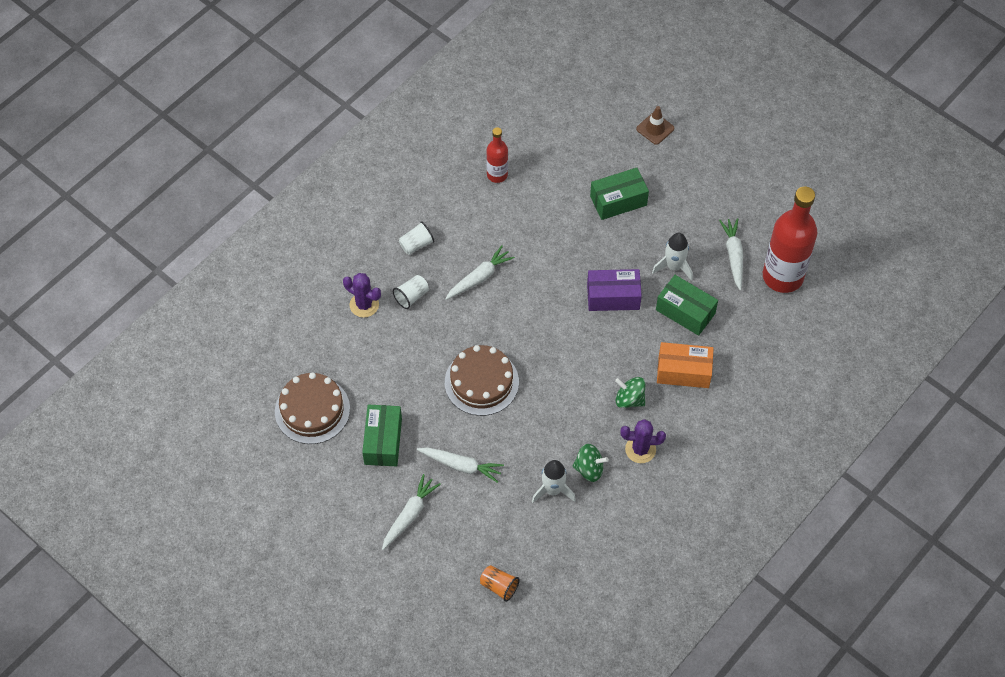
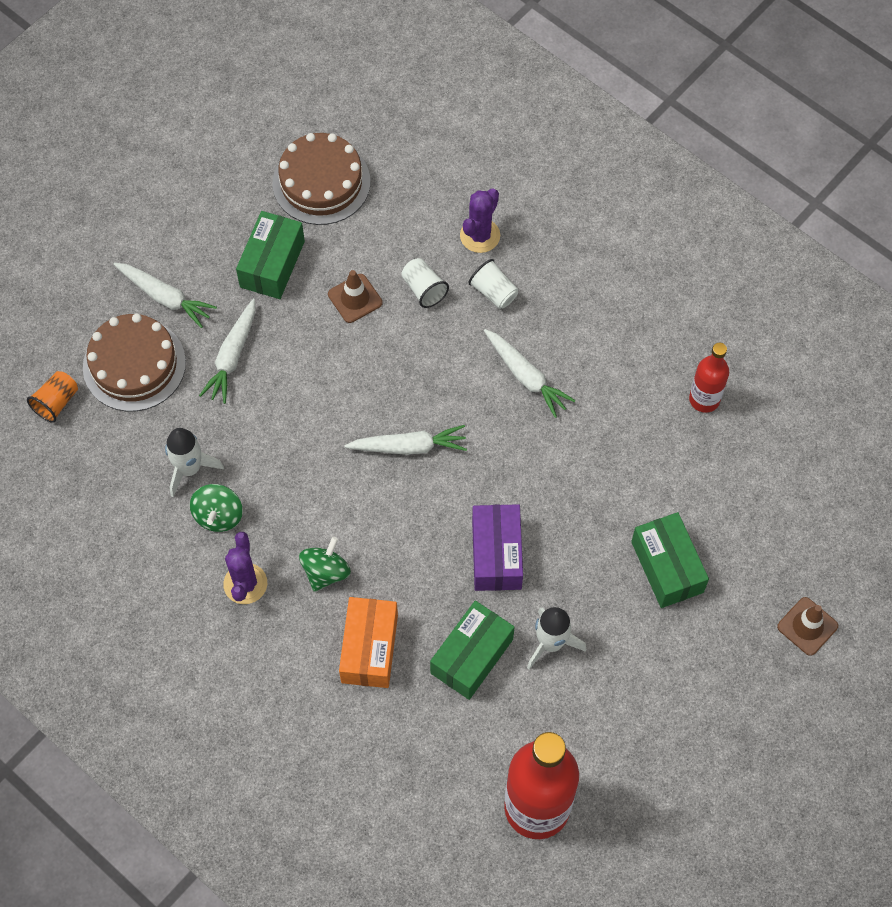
camera: 90 degrees right, 5 degrees up
green box [362,404,402,467] -> green box turned 75 degrees counterclockwise [236,211,305,299]
white cup [399,221,434,255] -> white cup moved to [401,258,449,308]
brown cake [445,345,519,416] -> brown cake moved to [83,314,186,411]
white carrot [719,218,743,290] -> white carrot moved to [344,425,467,455]
none -> brown traffic cone [328,270,382,323]

